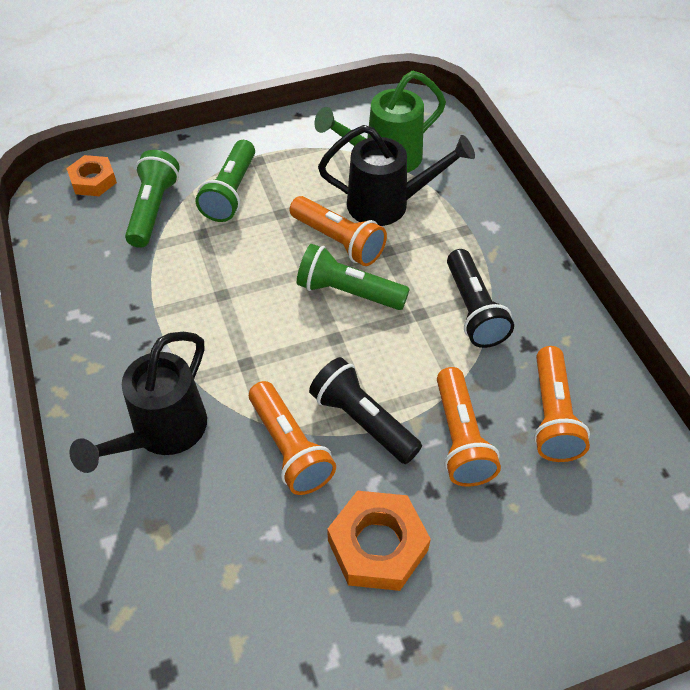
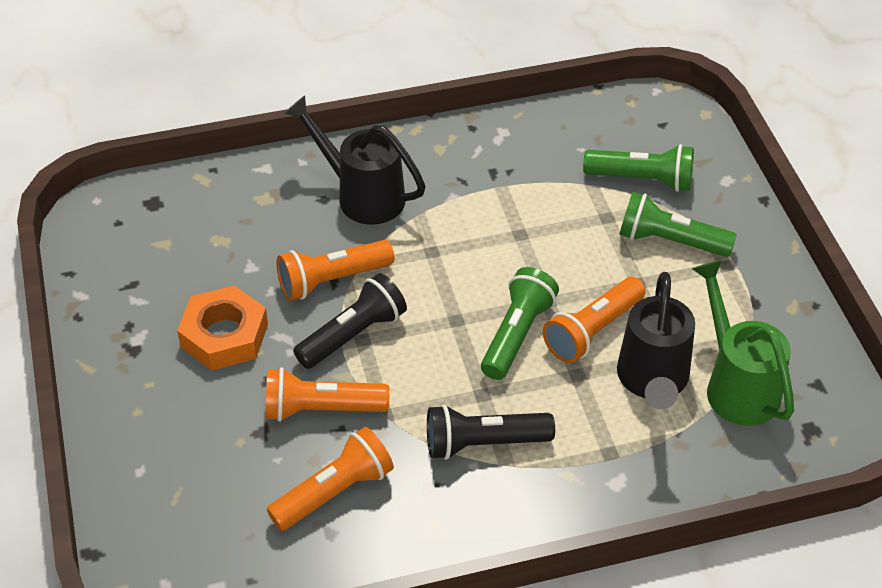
camera: 95 degrees right, 5 degrees down
orange nut [66,155,117,196] -> none
orange flashlight [534,346,590,462] -> orange flashlight turned 135 degrees clockwise [267,427,394,531]

